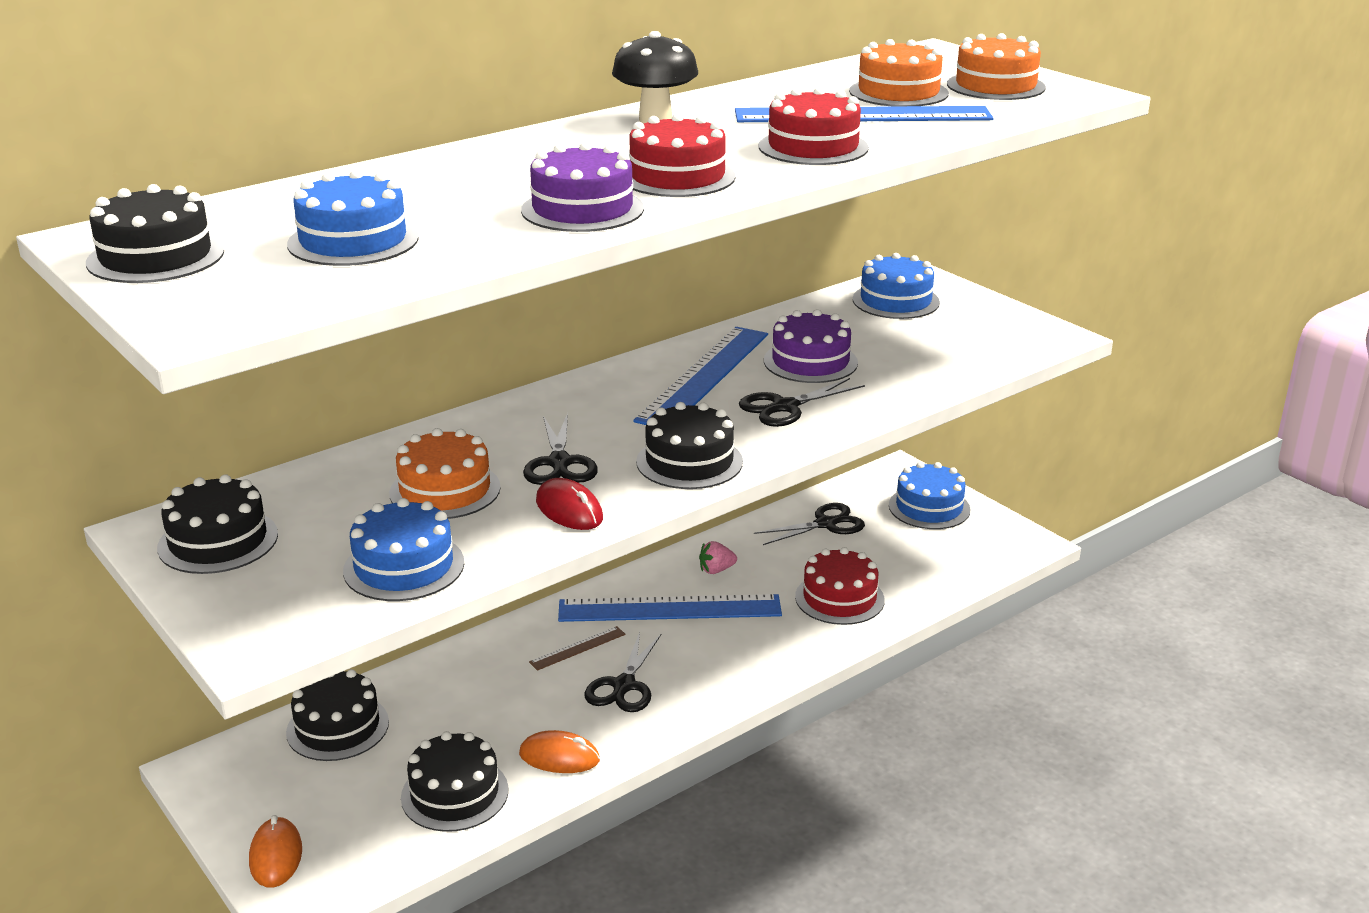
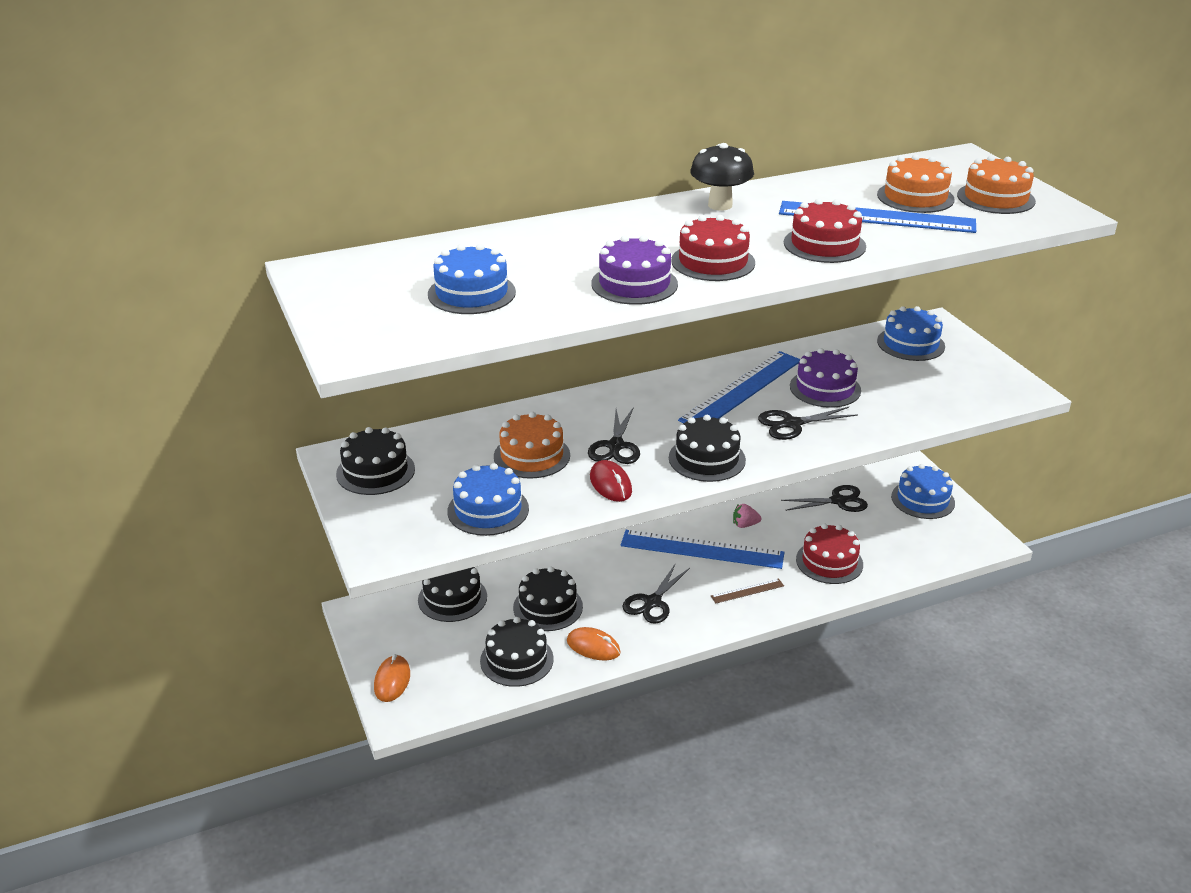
camera: 15 degrees right, 5 degrees up
black cake [86,184,224,283] -> black cake moved to [513,566,583,631]
brown ruler [529,626,626,671] -> brown ruler moved to [711,578,784,603]

